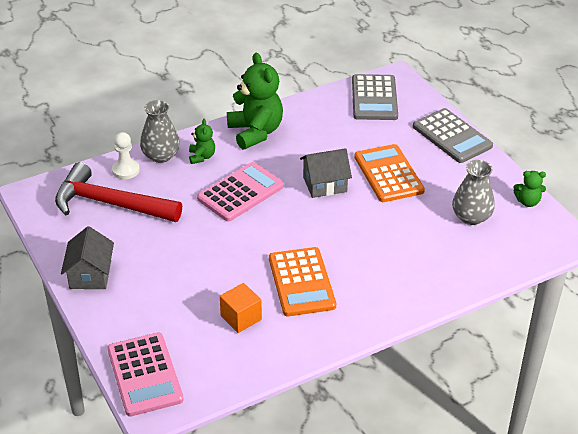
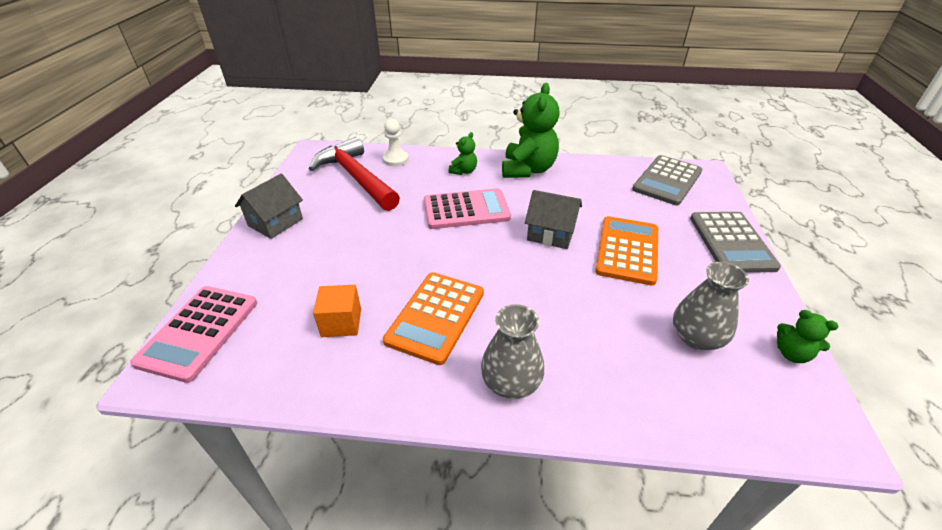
camera: 35 degrees right, 0 degrees up
grey vase [140,100,180,163] -> grey vase moved to [481,304,544,399]

